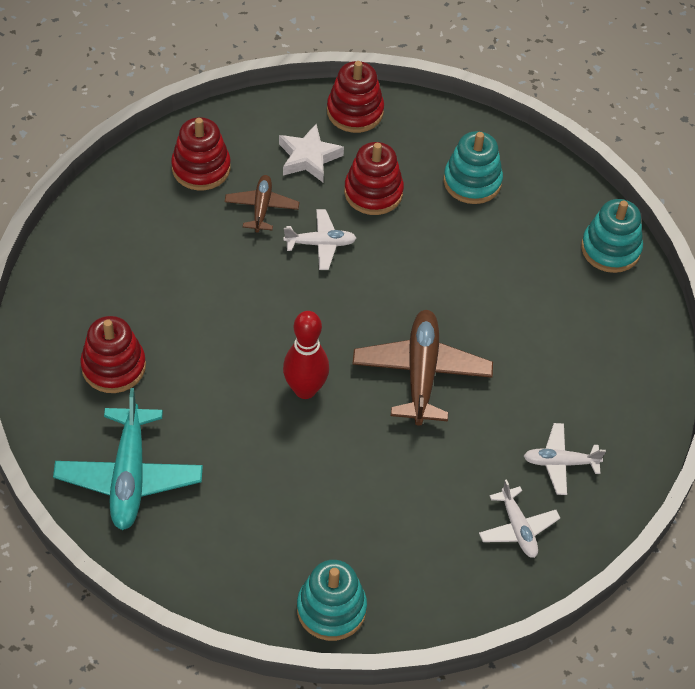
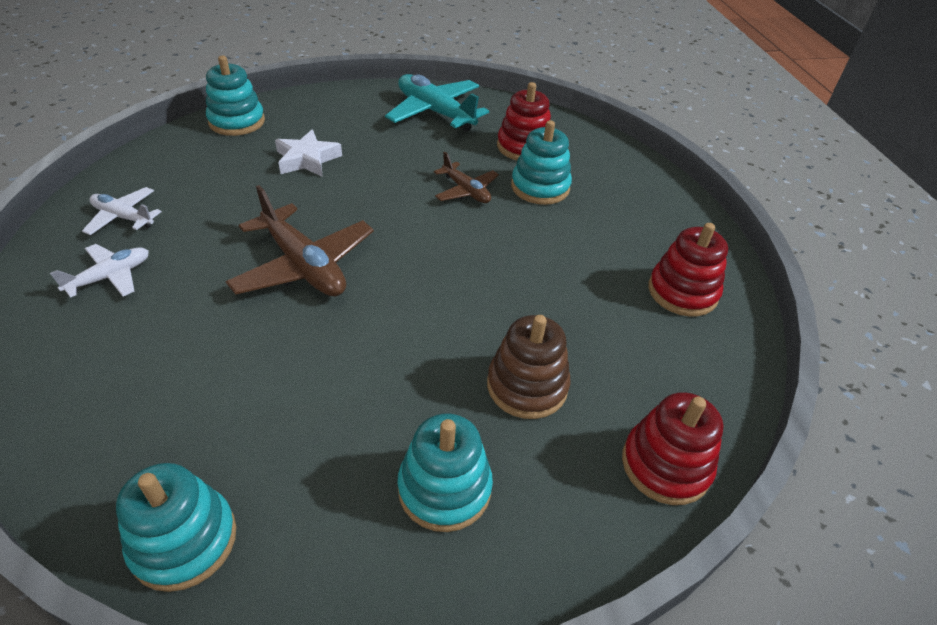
camera: 135 degrees right, 10 degrees down
brown plane [225,175,299,233] -> brown plane moved to [434,152,499,203]
white star [279,124,344,182] -> white star moved to [275,130,342,177]
white plane [283,209,356,270] -> none
red bowling pin [283,311,329,399] -> none
red stacking toy [344,142,404,215] -> brown stacking toy [487,315,570,419]
none -> turquoise stacking toy [511,120,572,205]

